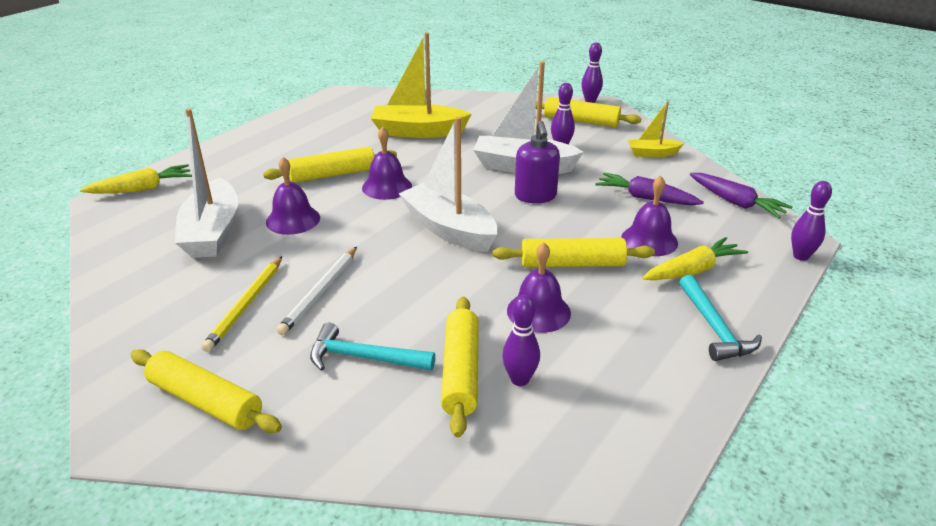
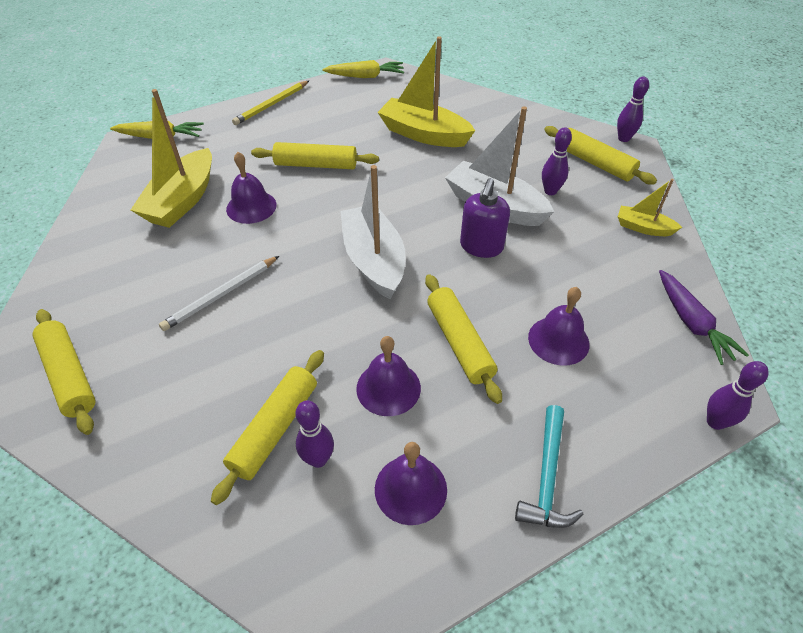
camera: 25 degrees right, 15 degrees up
white boat [175,108,238,258] -> yellow boat [131,89,212,228]
yellow pencil [201,256,282,352] -> yellow pencil moved to [232,81,309,125]
turquoise hammer [310,322,435,371] -> none
purple bell [362,127,412,200] -> purple bell moved to [375,442,447,525]
yellow rolling pin [493,238,655,267] -> yellow rolling pin turned 45 degrees clockwise [425,274,502,404]
purple carrot [596,173,704,206] -> none
yellow carrot [642,237,748,280] -> yellow carrot moved to [322,60,404,78]

